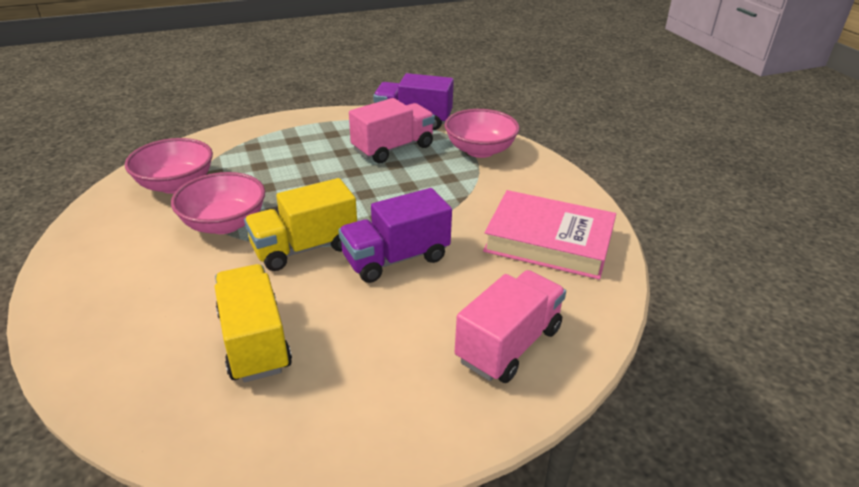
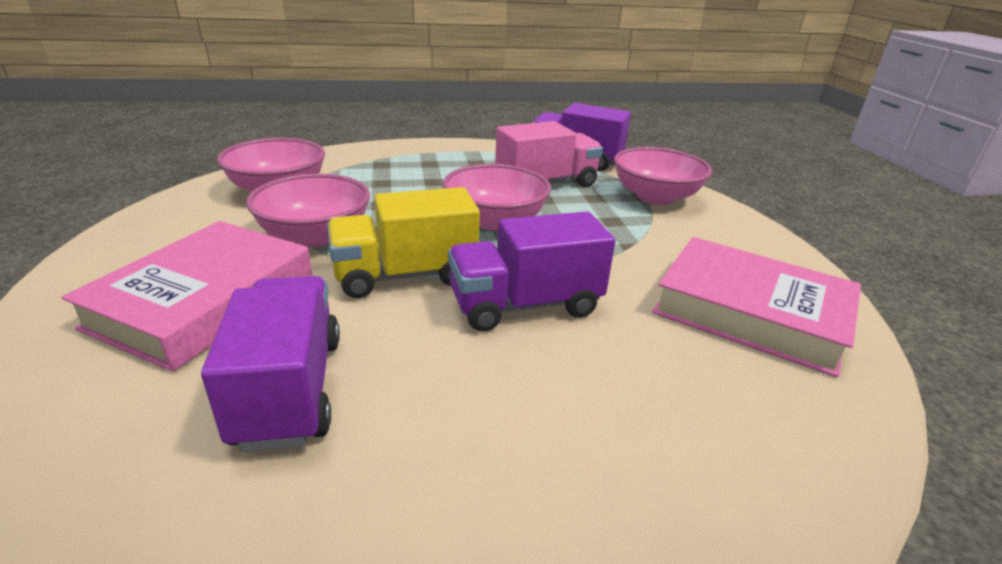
camera: 10 degrees right, 5 degrees down
yellow truck [215,264,292,382] -> purple truck [201,276,340,452]
pink truck [455,270,566,383] -> none
none -> pink book [61,221,312,371]
none -> pink bowl [443,164,551,231]

